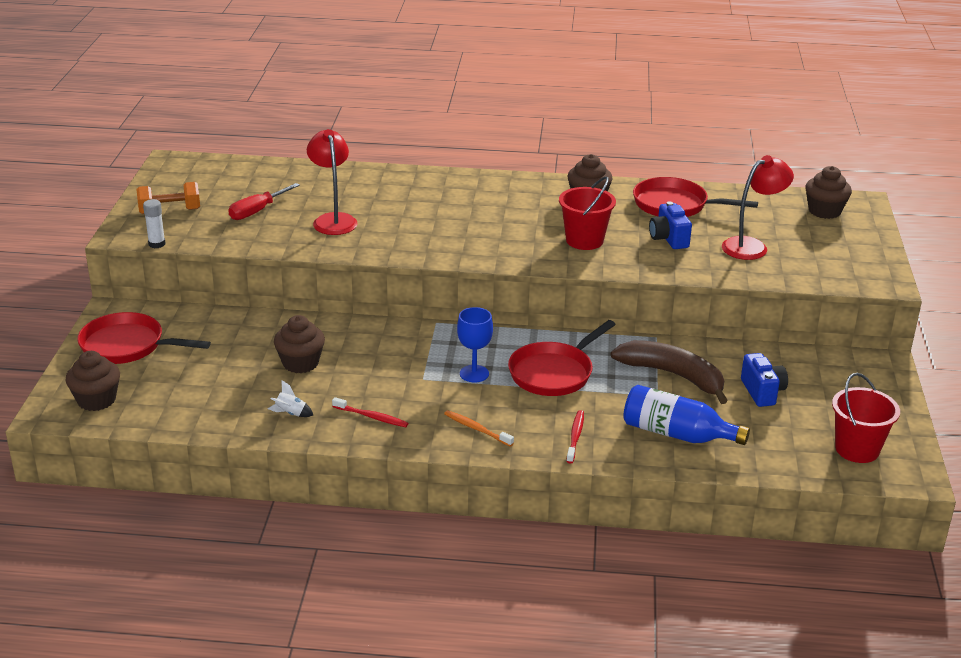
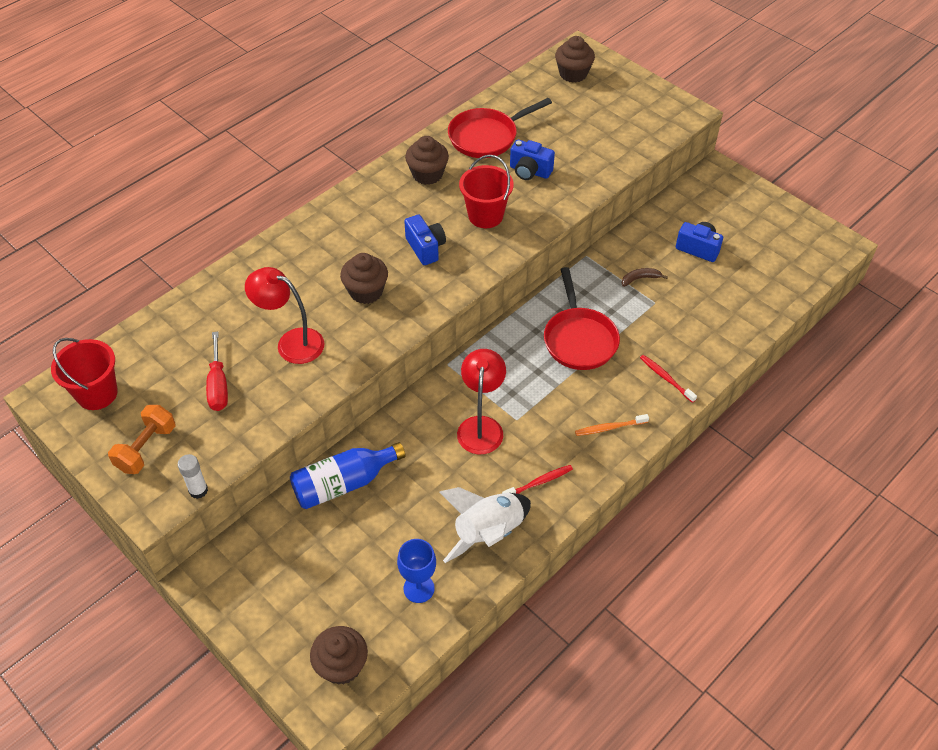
camera: 50 degrees left, 20 degrees up
red pan [77,312,211,364] -> none
white rocket [268,380,313,417] -> white rocket [439,487,531,563], size x2.36
brown cupcake [274,315,325,373] -> brown cupcake moved to [340,253,388,304]
blue goblet [457,307,493,382] -> blue goblet moved to [397,539,436,603]
brown banana [611,340,728,404] -> brown banana [622,268,668,287], size x0.42
blue bottle [623,385,750,445] -> blue bottle moved to [290,442,406,509]
red lamp [722,155,794,260] -> red lamp moved to [457,349,506,454]
red bucket [832,373,900,463] -> red bucket moved to [51,338,118,410]
none -> blue camera [404,214,446,265]

